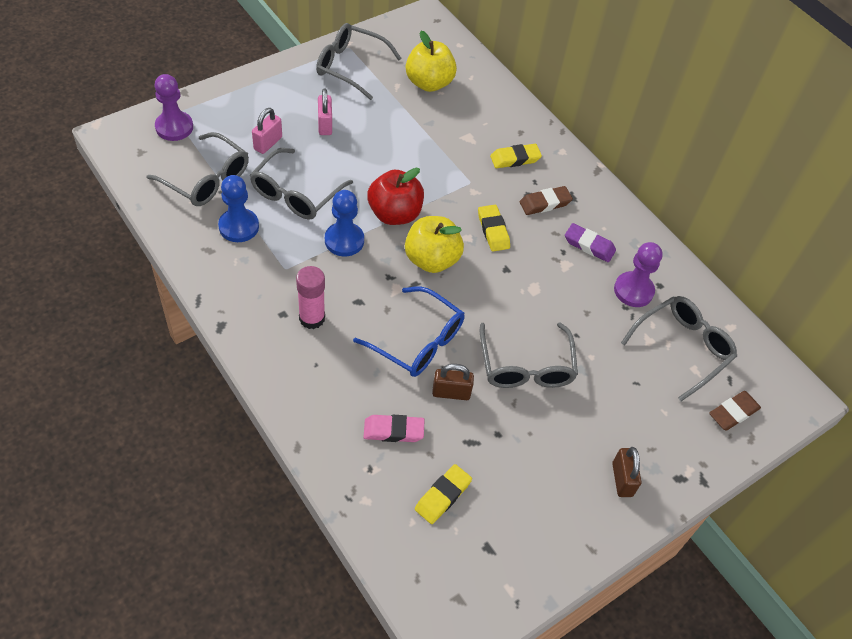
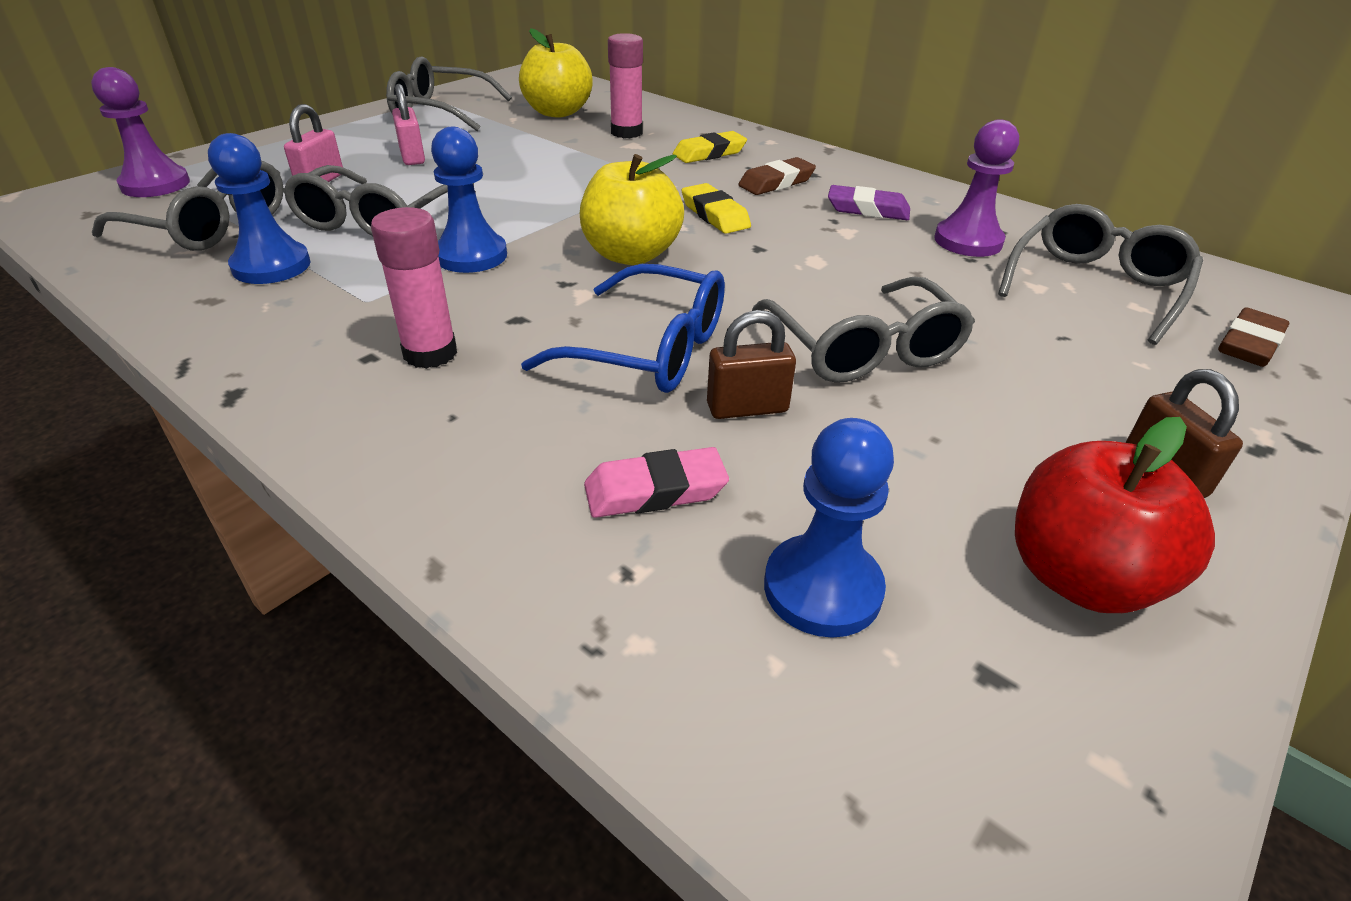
camera: 10 degrees left, 15 degrees down
red apple [367,167,424,225] -> red apple moved to [1015,417,1215,613]
yellow eraser [415,464,472,524] -> blue pawn [764,418,894,638]
none -> pink glue stick [608,33,643,138]

